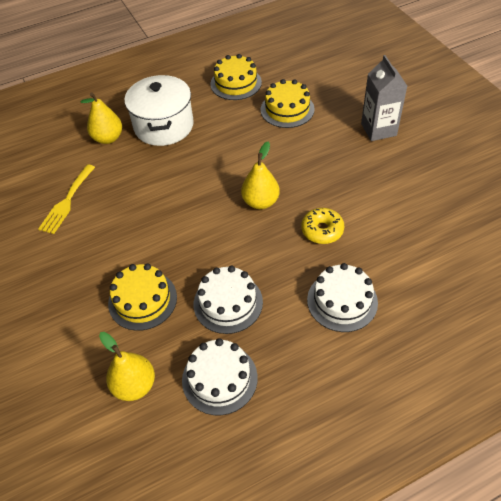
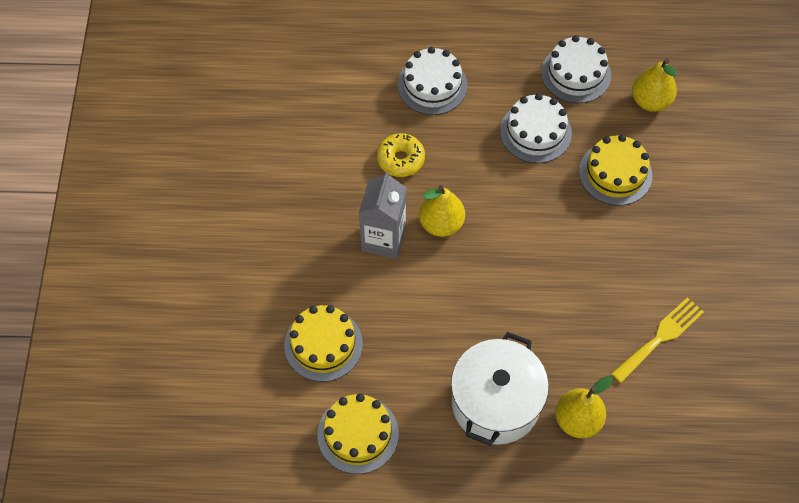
camera: 155 degrees left, 10 degrees up
grey carton [361,55,407,141] -> grey carton moved to [359,171,407,259]

